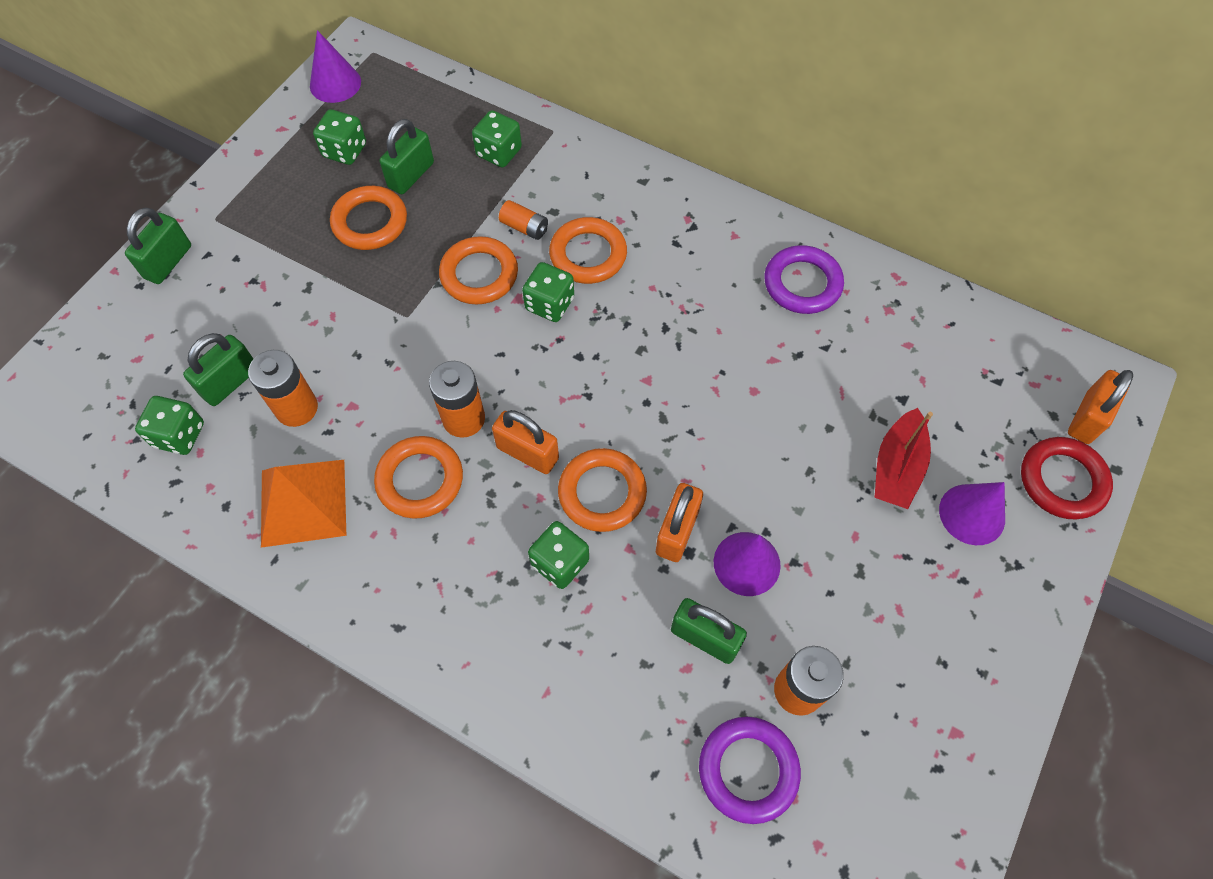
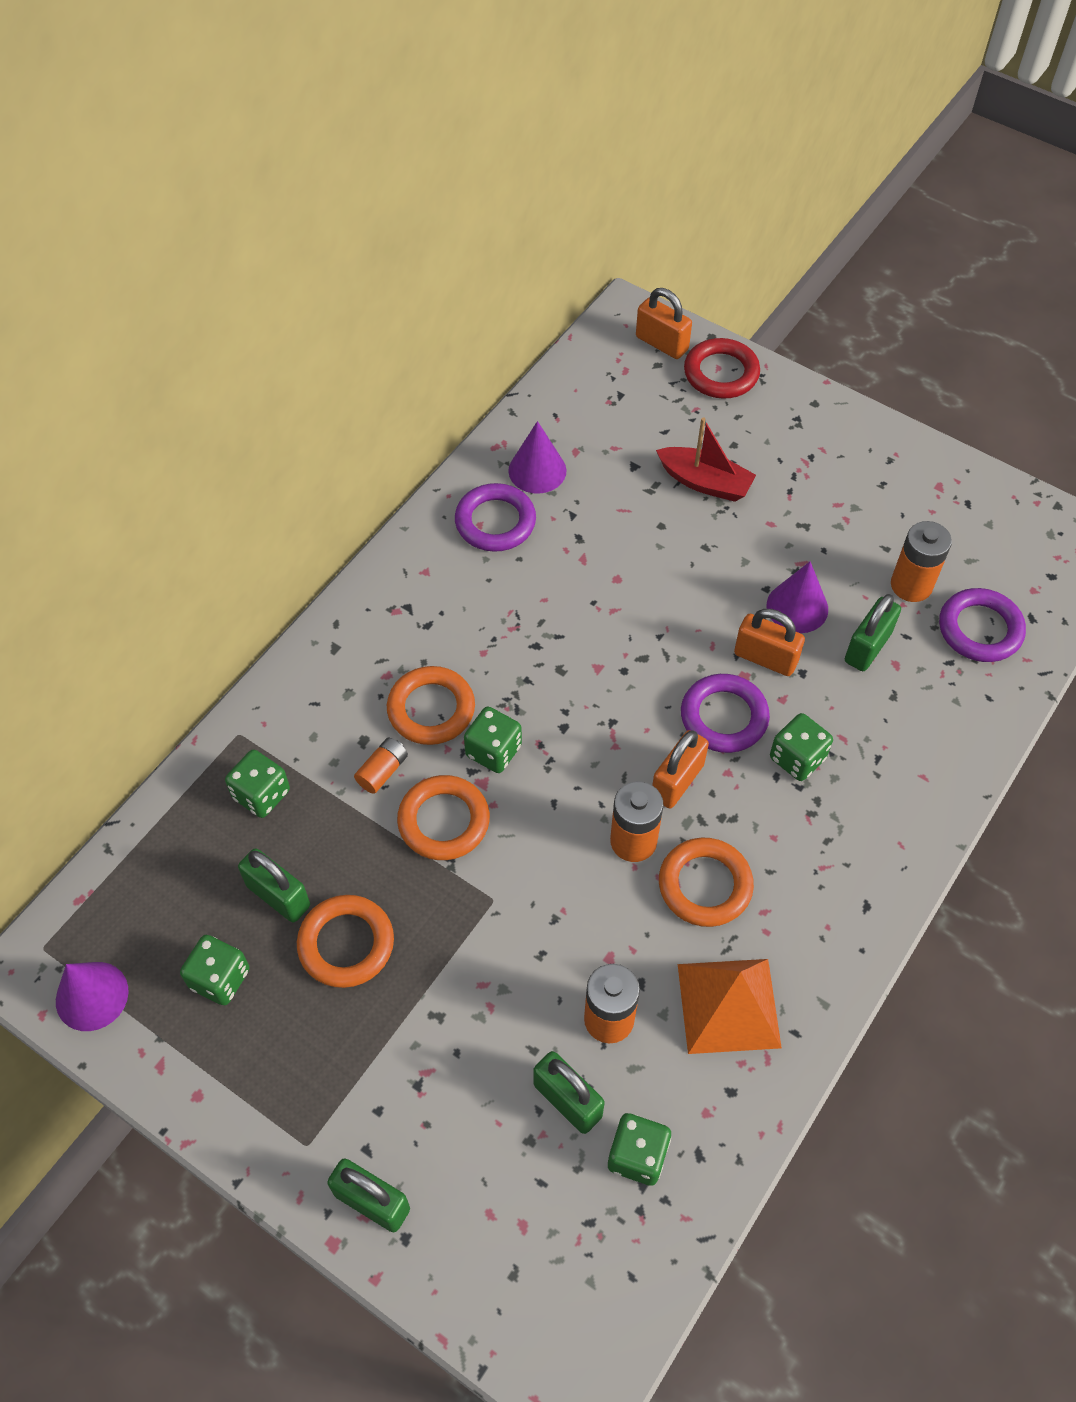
camera: 85 degrees left, 5 degrees down
orange ring [558,448,647,532] -> purple ring [681,674,770,753]
purple cone [939,482,1005,545] -> purple cone moved to [508,421,566,494]

